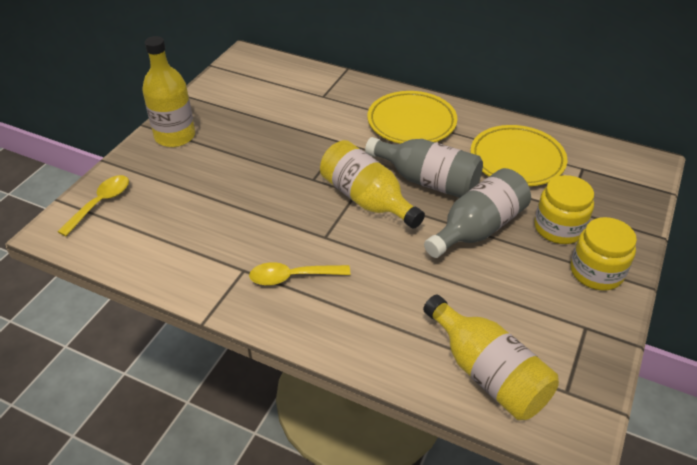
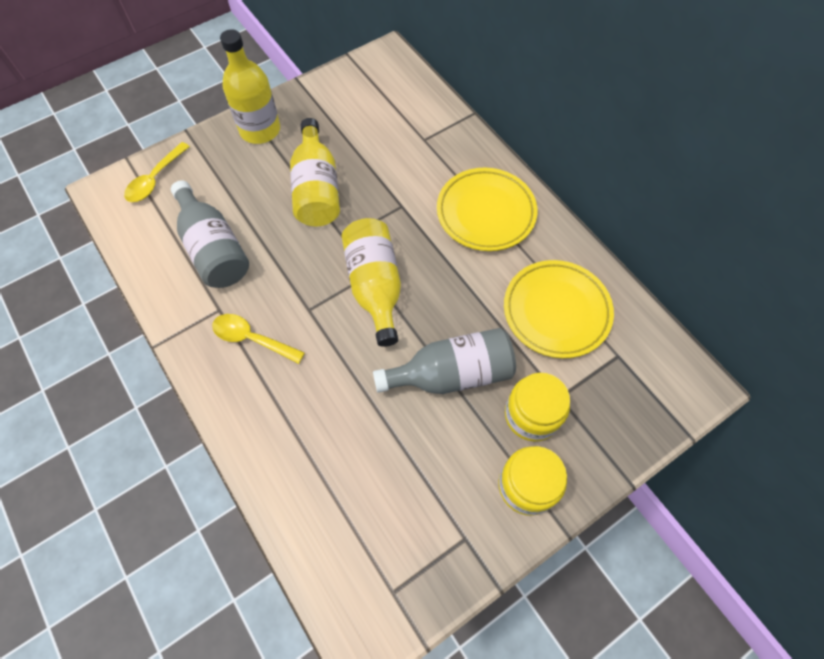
camera: 30 degrees right, 20 degrees up
yellow spoon [57,175,129,236] -> yellow spoon turned 150 degrees clockwise [124,142,190,202]
grey bottle [365,137,483,198] -> grey bottle moved to [171,180,249,288]
yellow bottle [423,295,559,420] -> yellow bottle moved to [290,118,340,226]

